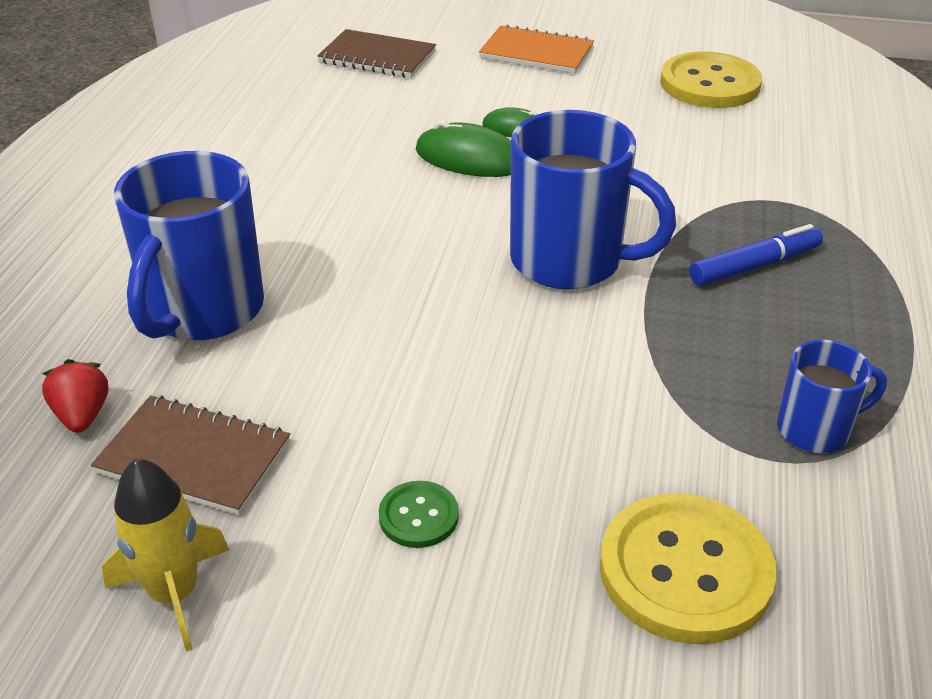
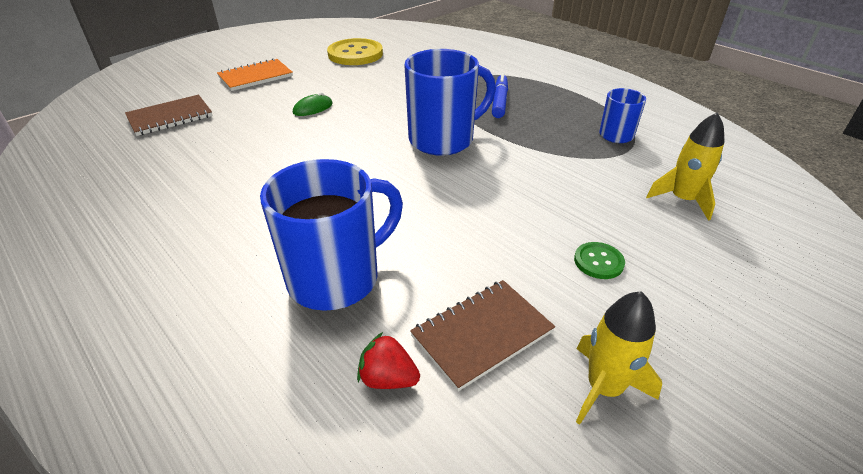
camera: 55 degrees left, 0 degrees up
blue mug [114,151,264,340] -> blue mug turned 90 degrees counterclockwise [260,159,403,311]
green mouse [416,120,511,177] -> none
yellow button [600,493,777,644] -> yellow rocket [646,112,724,221]

